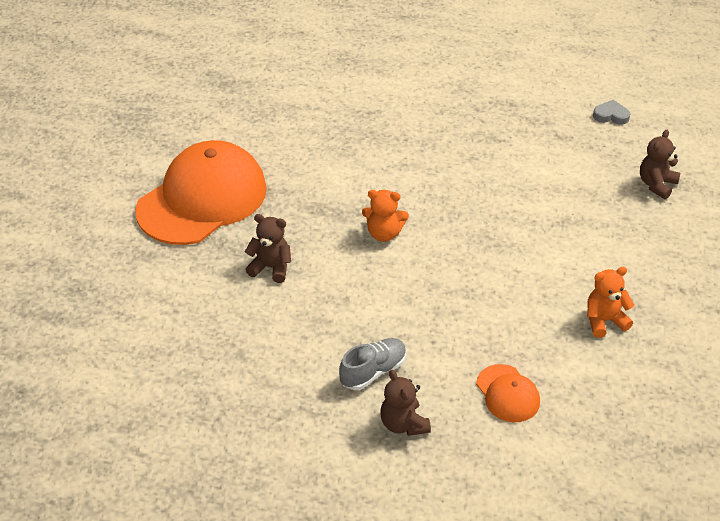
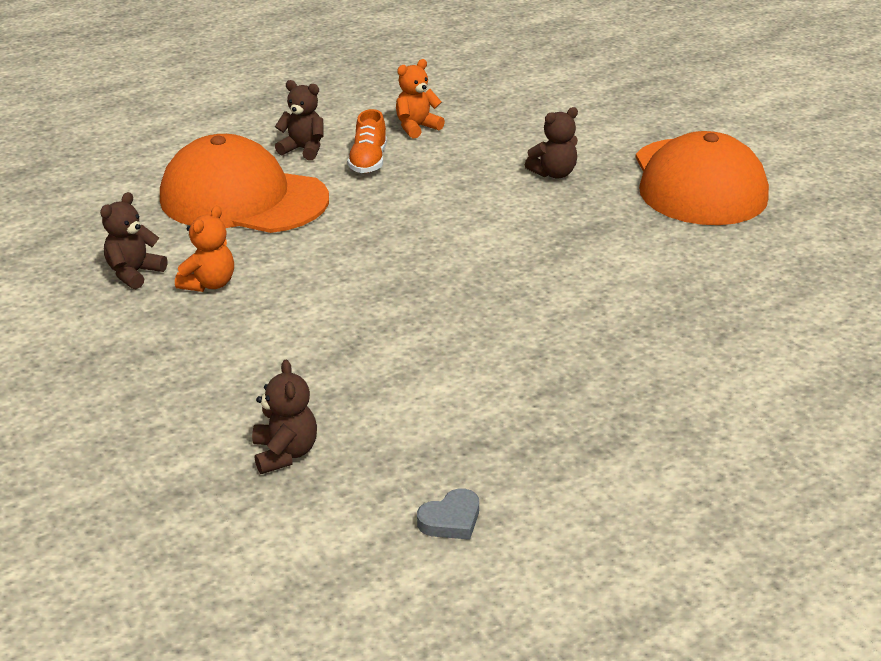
camera: 135 degrees right, 10 degrees down
grey shoe [339,338,406,390] -> orange shoe [347,109,387,173]
orange teddy bear [362,190,409,242] -> orange teddy bear moved to [396,59,445,139]
orange cap [476,364,540,422] -> orange cap [160,134,329,233], size x2.22
none -> brown teddy bear [100,192,167,289]

